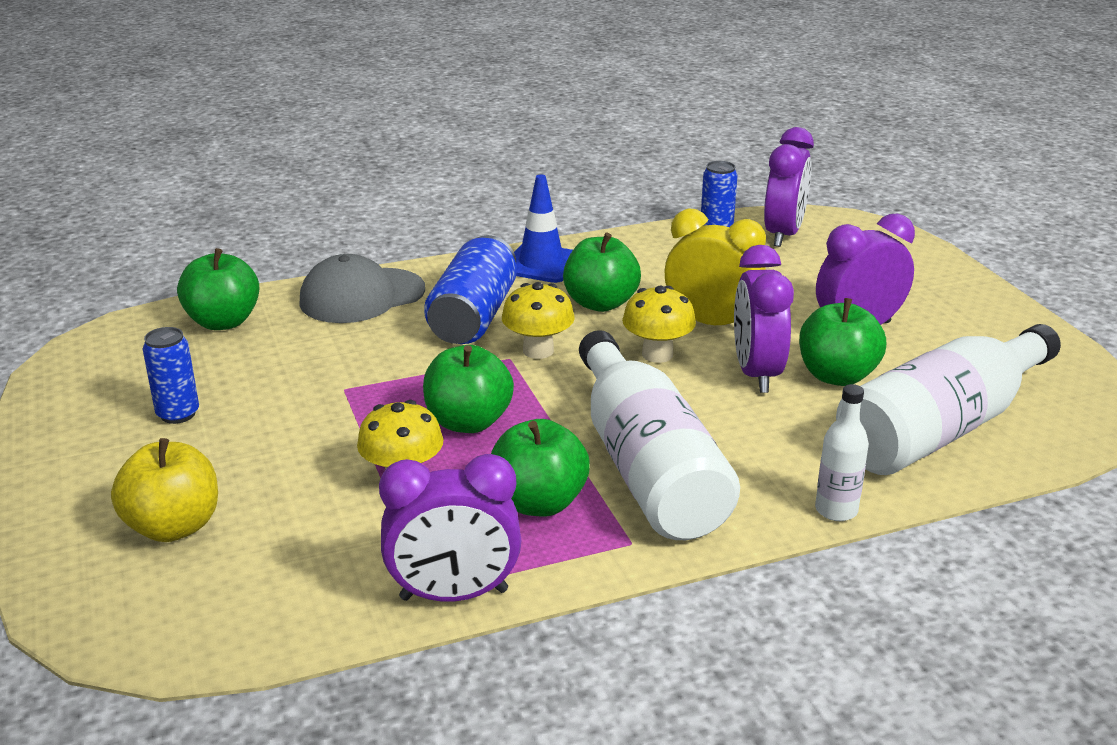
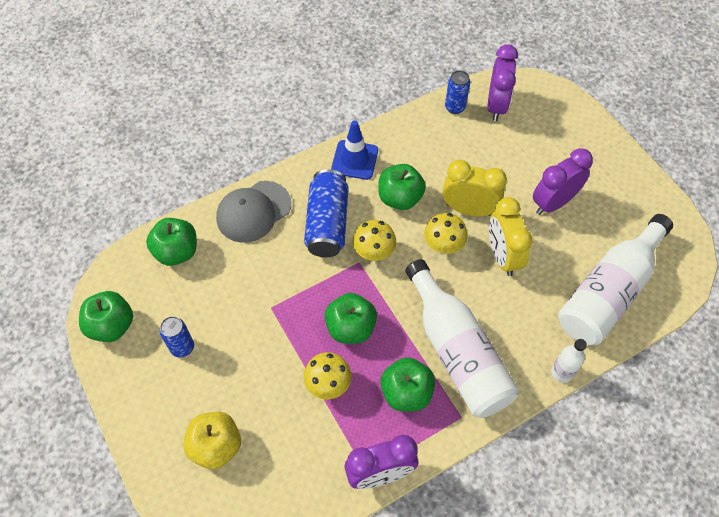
camera: 10 degrees left, 30 degrees up
purple clock [734,245,794,393] -> yellow clock [489,197,533,276]
green apple [799,298,886,386] -> green apple moved to [79,291,133,342]

